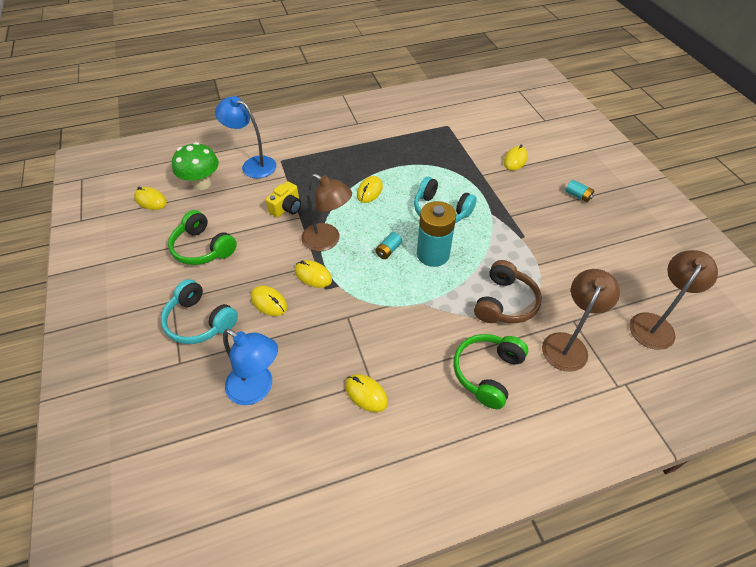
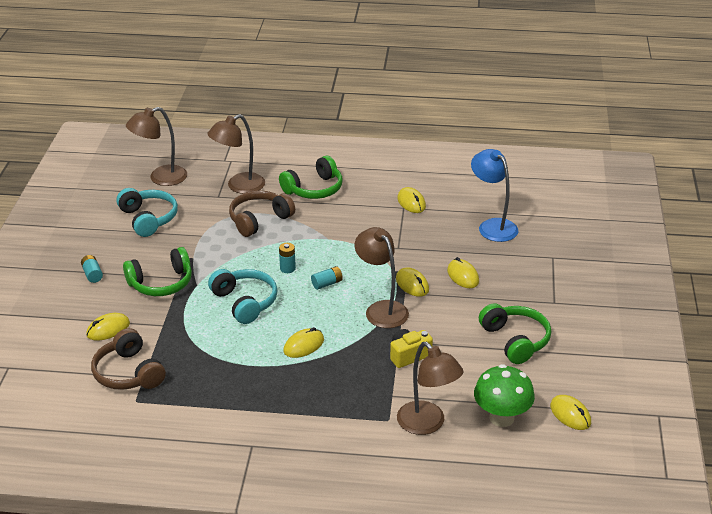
camera: 155 degrees left, 15 degrees down
turquoise headphones [161,279,238,344] -> turquoise headphones moved to [116,188,178,237]
blue lamp [215,96,276,178] -> brown lamp [397,342,464,435]
turquoise battery [417,201,456,267] -> turquoise battery [279,243,296,273], size x0.45
none -> brown headphones [91,328,166,390]
none -> green headphones [123,247,192,296]

